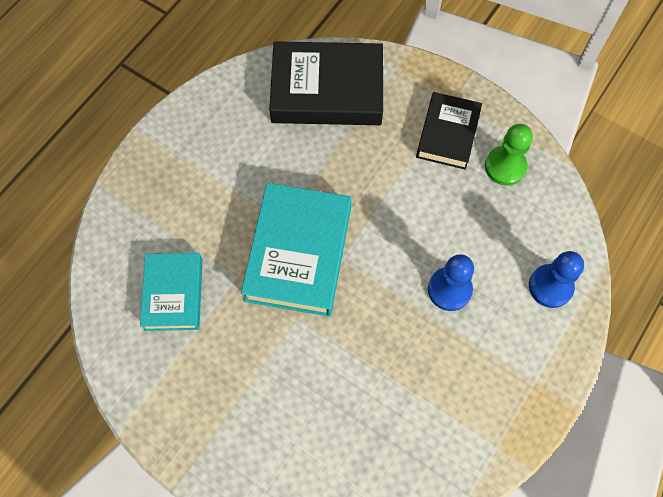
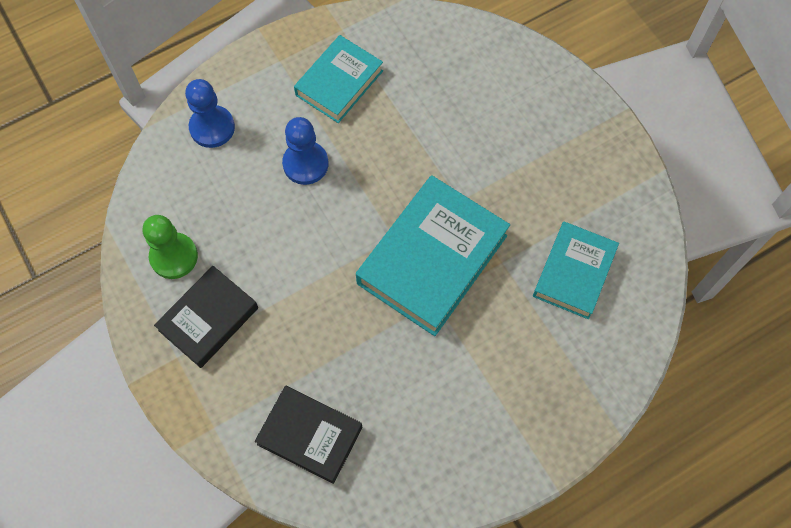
camera: 155 degrees left, 0 degrees up
black book [269,41,383,125] -> black book [255,386,362,484], size x0.62
none -> turquoise book [294,35,383,123]

